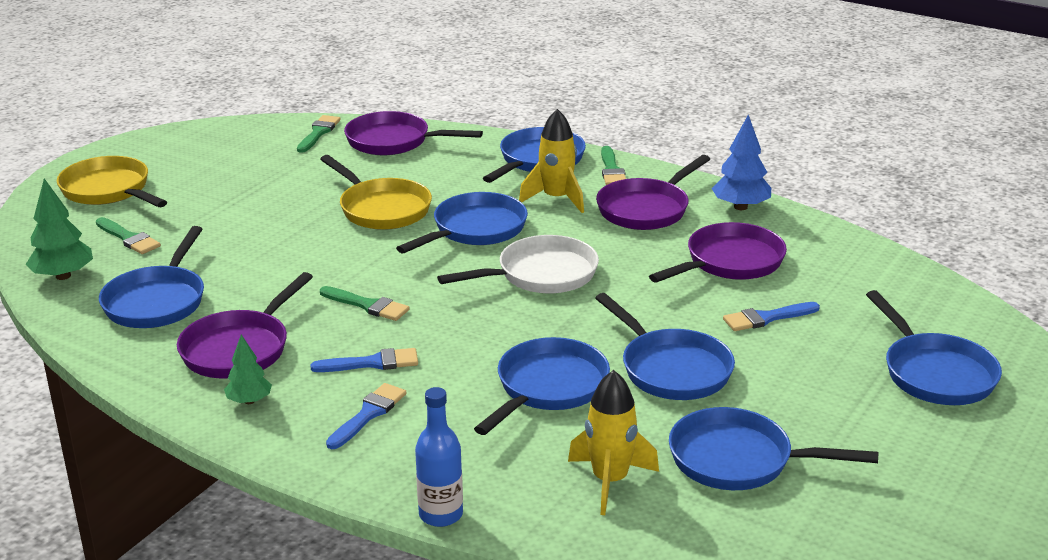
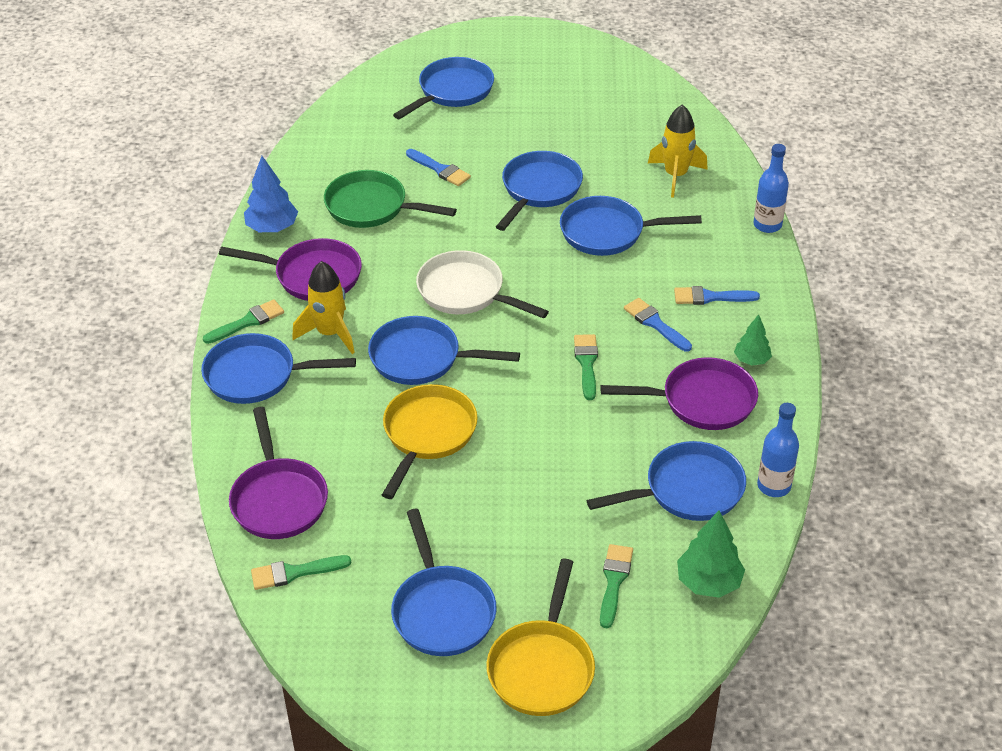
camera: 120 degrees left, 15 degrees up
purple pan [649,222,787,283] -> green pan [324,170,457,228]
blue pan [669,407,879,490] -> blue pan moved to [391,509,497,656]
none -> blue bottle [757,403,799,497]

